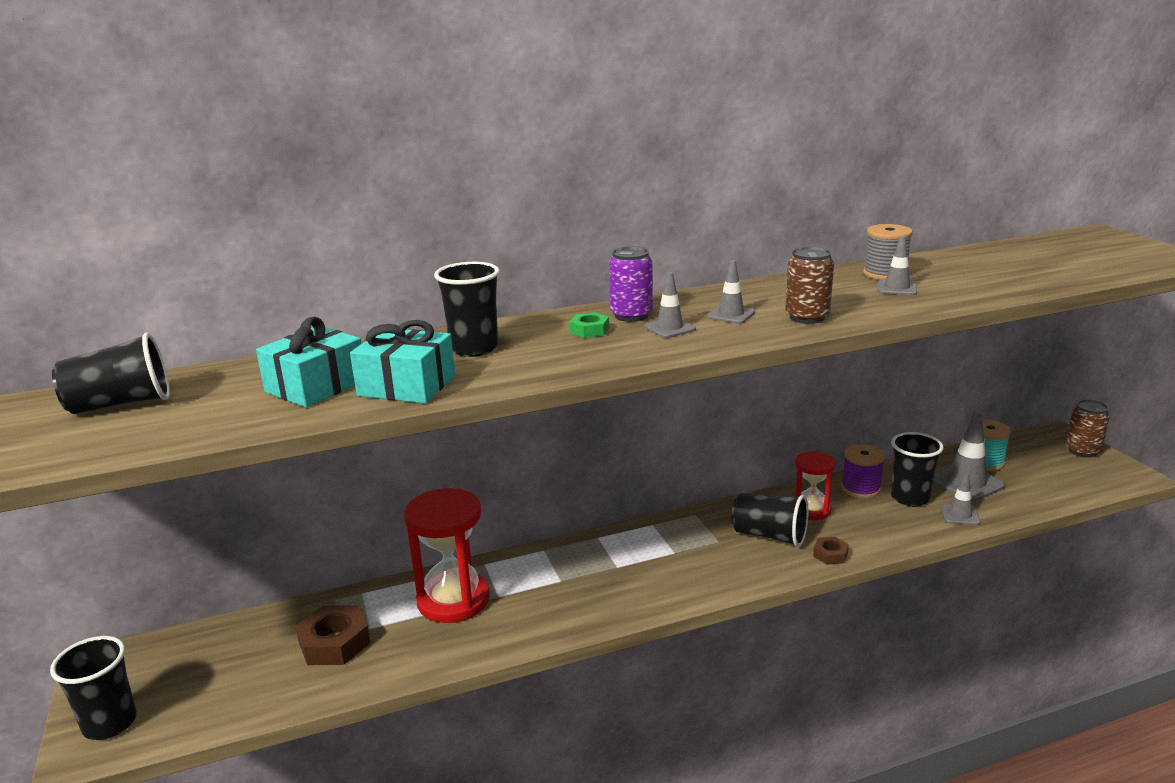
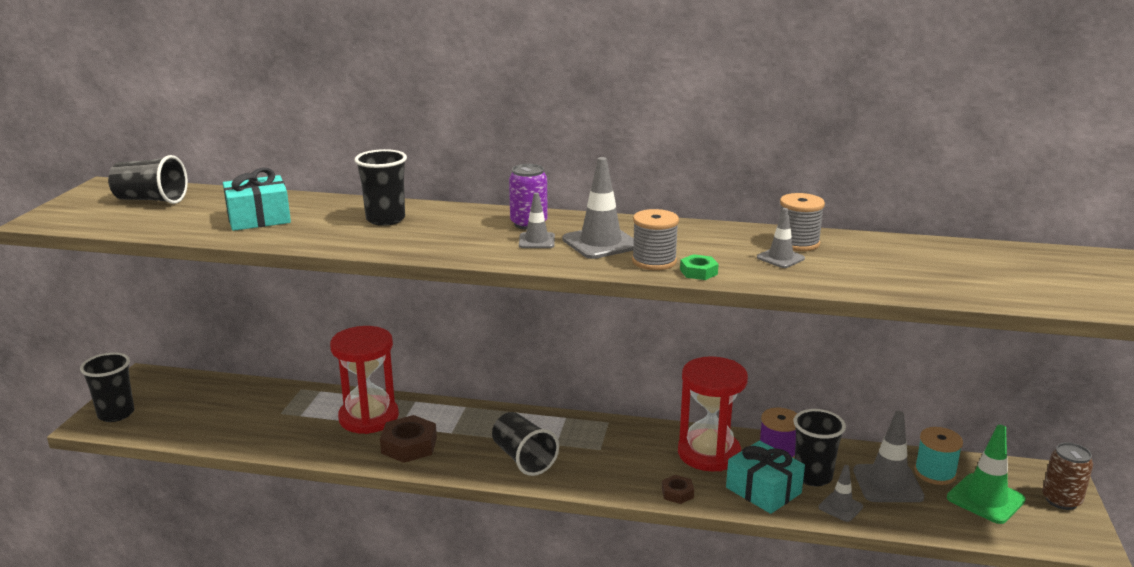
camera: 30 degrees right, 0 degrees up
brown nut [295,605,371,665] -> brown nut moved to [380,415,437,463]
turquoise gift [350,320,455,403] -> turquoise gift moved to [726,441,805,514]
green nut [570,312,609,338] -> green nut moved to [680,254,719,280]
grey traffic cone [707,260,755,324] -> grey traffic cone [562,157,634,259], size x1.74
black cup [731,493,808,547] -> black cup moved to [492,412,559,476]
brown can [785,247,834,324] -> grey spool [632,209,679,270]
red hourglass [795,451,835,520] -> red hourglass [678,356,748,471], size x1.68
none -> green traffic cone [947,425,1026,524]

